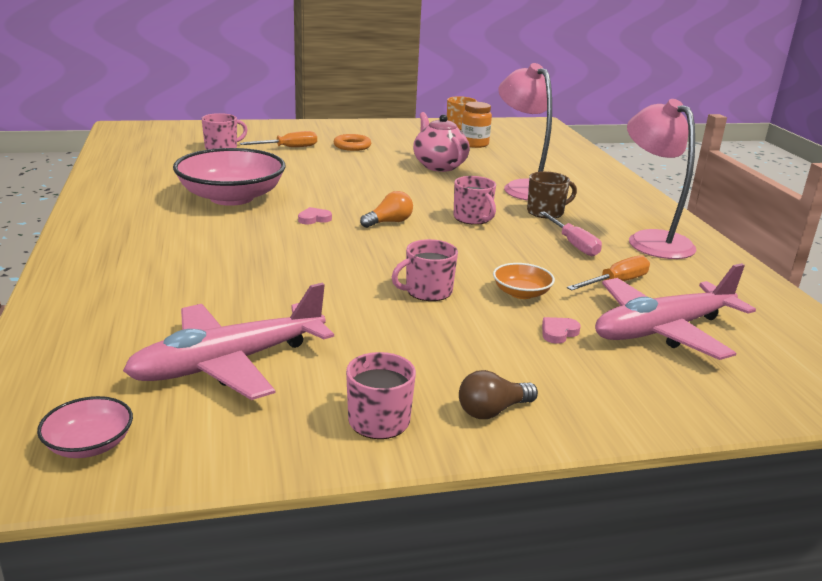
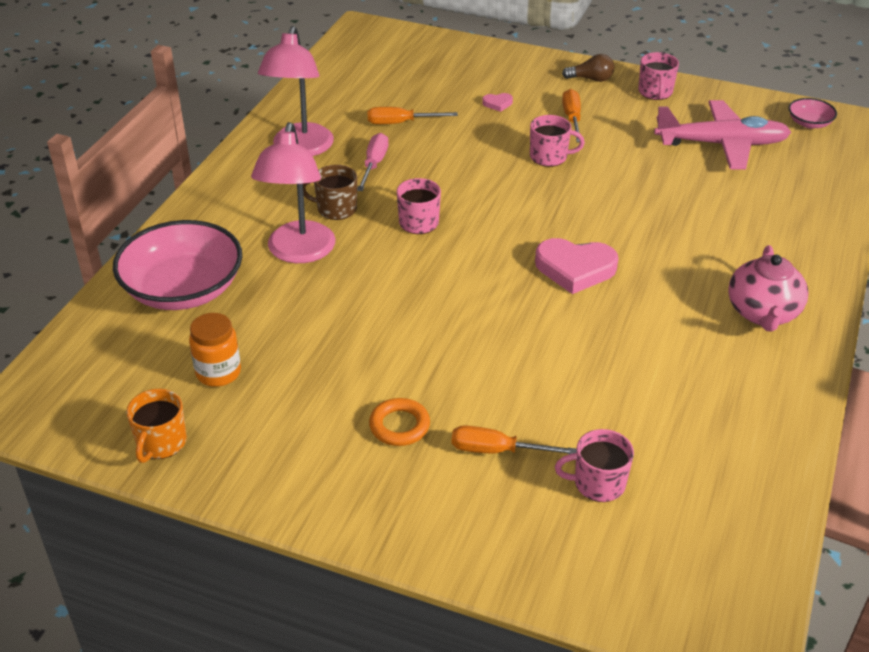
camera: 145 degrees left, 15 degrees up
pink bowl [173,148,286,206] -> pink bowl moved to [113,220,242,310]
pink heart [298,207,332,224] -> pink heart [535,238,618,294], size x2.22
orange light bulb [360,191,413,228] -> none
pink teapot [413,112,470,172] -> pink teapot moved to [728,245,808,332]
orange bowl [493,263,555,299] -> none
pink plane [595,263,756,360] -> none
none -> orange screwdriver [562,89,581,142]

